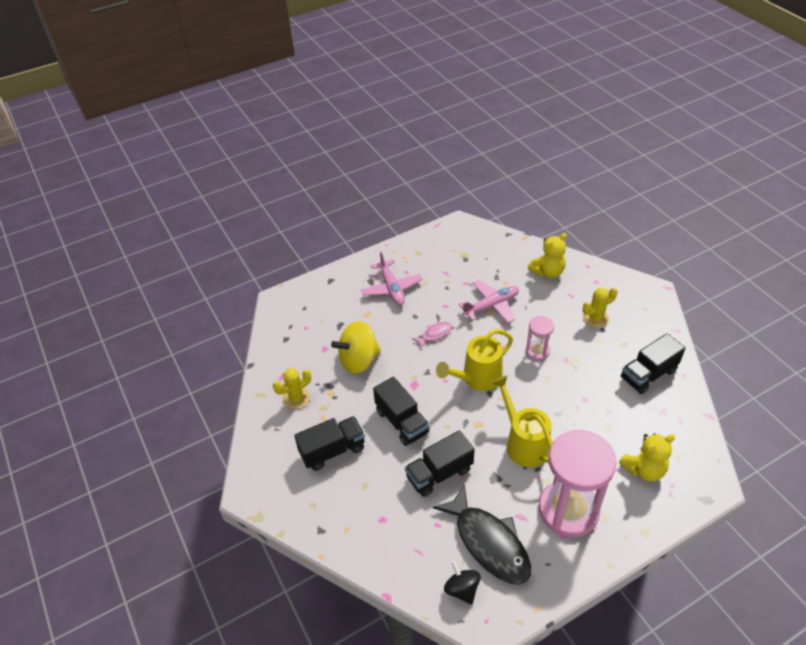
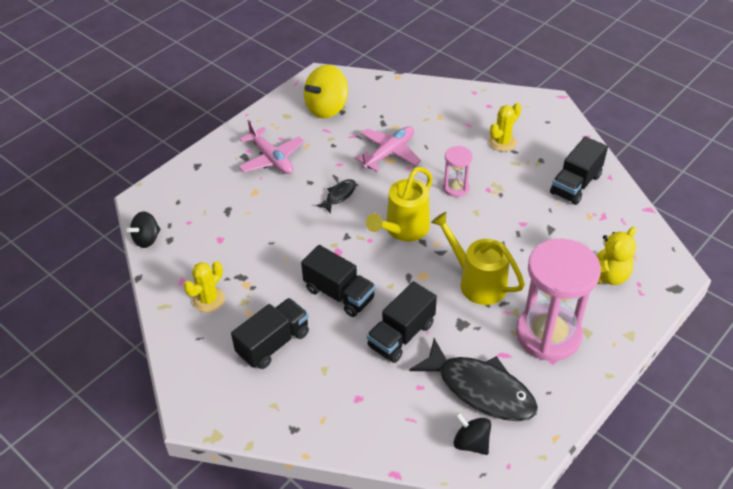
camera: 20 degrees left, 0 degrees up
yellow spinning top [331,321,381,374] -> yellow spinning top moved to [304,65,348,119]
pink fish [412,322,452,348] -> black fish [316,179,356,214]
yellow teddy bear [528,233,567,278] -> none
none -> black spinning top [126,211,161,248]

